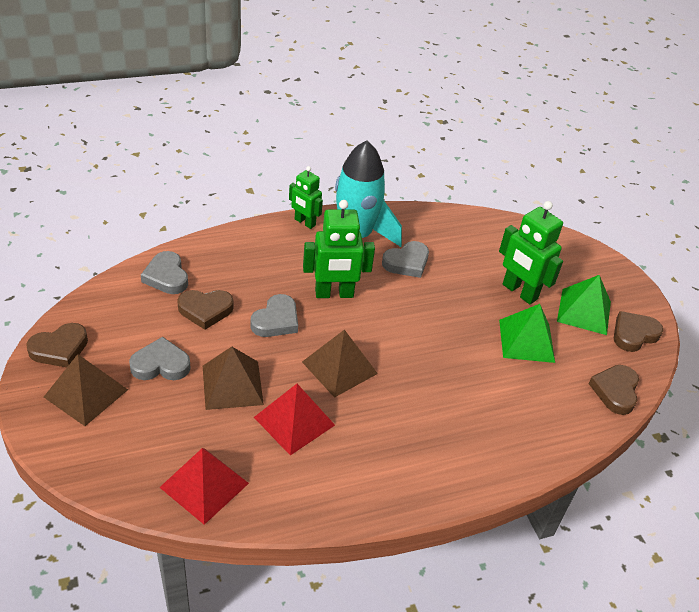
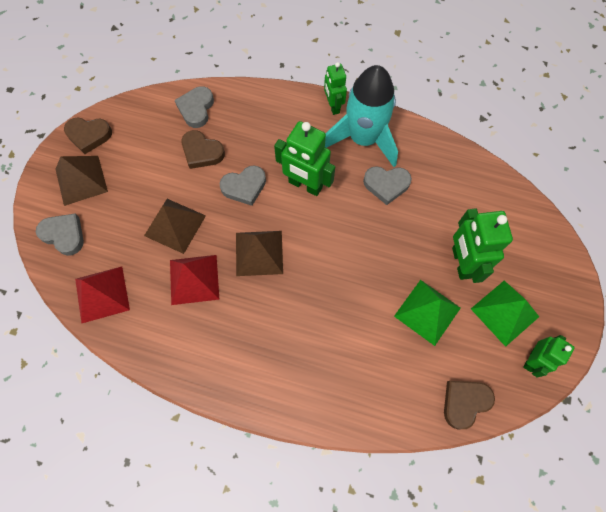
camera: 40 degrees right, 25 degrees up
grey heart [129,337,191,380] -> grey heart moved to [36,214,84,256]
brown heart [614,311,663,352] -> green robot [523,335,575,378]

